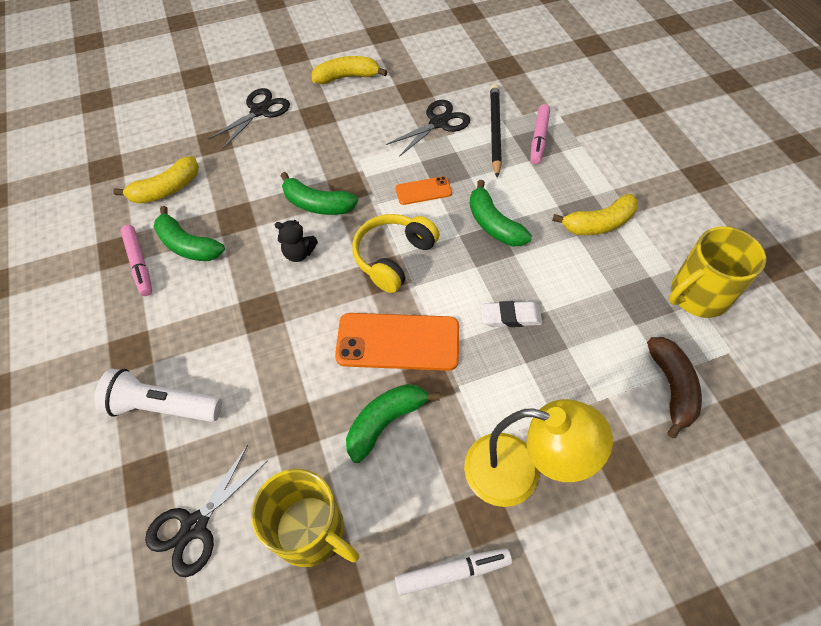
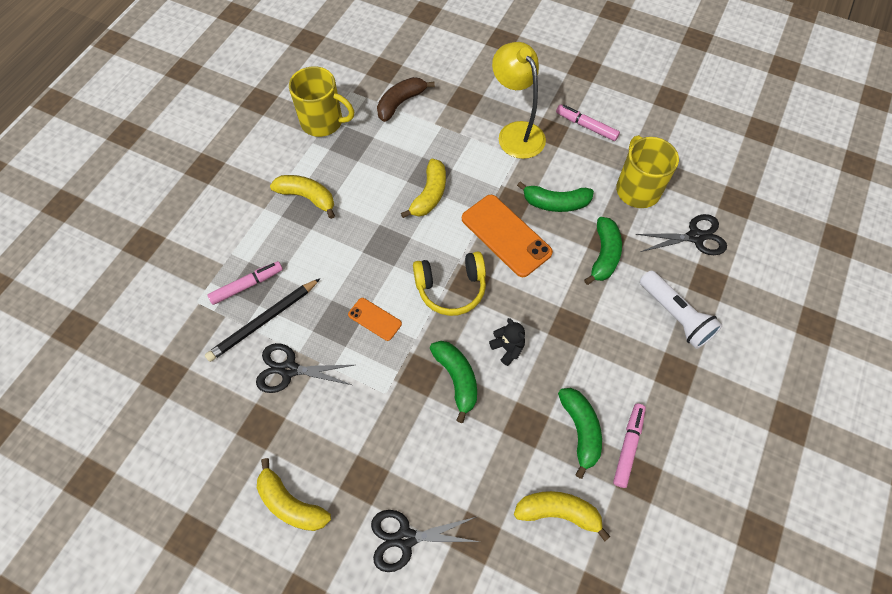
camera: 135 degrees left, 5 degrees up
white marker [395,548,512,596] -> pink marker [556,105,620,141]
green banana [469,180,532,246] -> green banana moved to [584,217,622,285]
white eraser [481,301,542,327] -> yellow banana [401,159,446,218]

